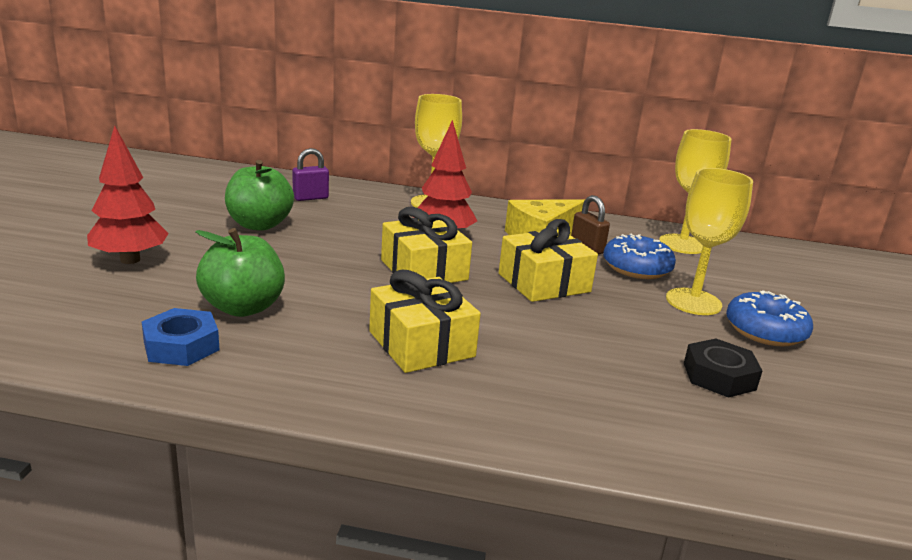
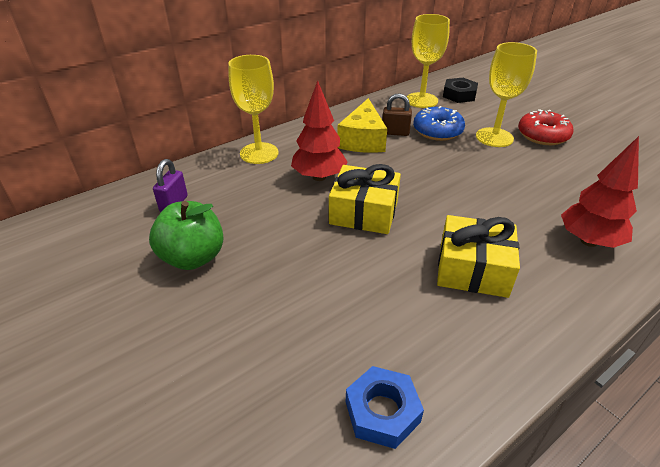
camera: 45 degrees left, 15 degrees up
red tree [87,125,169,264] -> red tree moved to [561,136,639,248]
green apple [195,228,285,317] -> none
yellow gift [499,219,598,302] -> none
black nut [684,339,763,398] -> black nut moved to [443,78,478,103]
blue donut [726,290,813,347] -> red donut [518,109,574,145]

